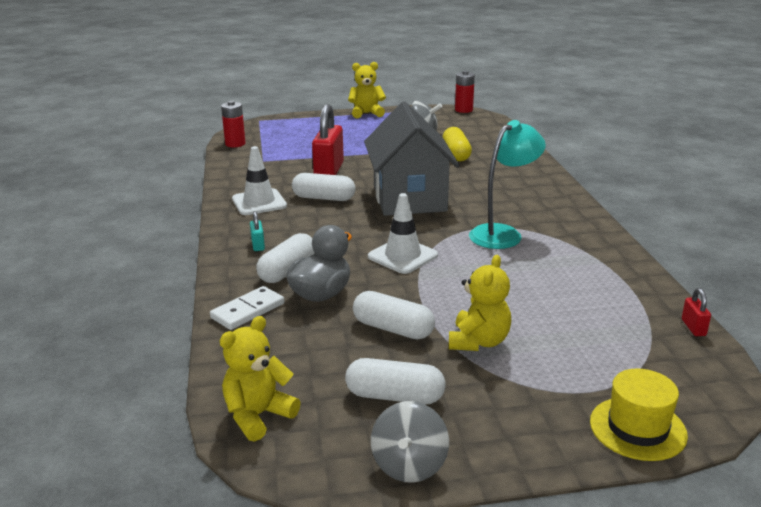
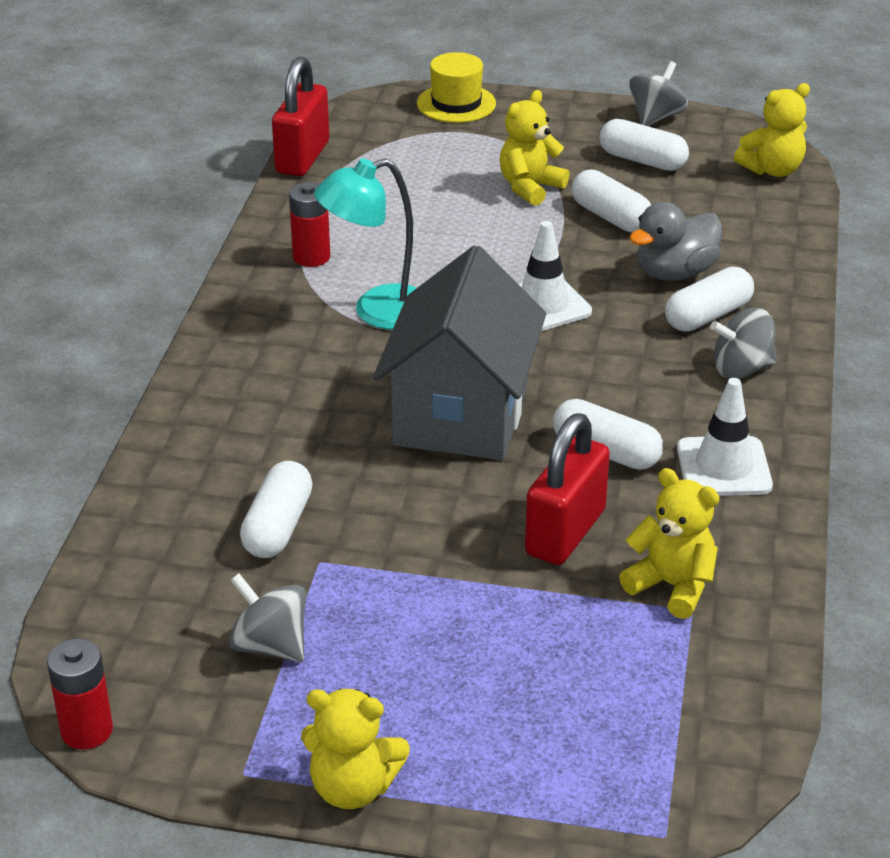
camera: 160 degrees left, 10 degrees up
white domino [210,286,285,330] -> none
red battery [221,101,246,147] -> red battery moved to [289,182,330,267]
turquoise padlock [250,211,265,251] -> grey spinning top [710,308,777,379]
yellow capsule [443,127,472,161] -> white capsule [240,461,313,558]
red padlock [682,288,711,336] -> red padlock [272,56,329,176], size x2.26
none -> yellow teddy bear [619,468,719,619]

